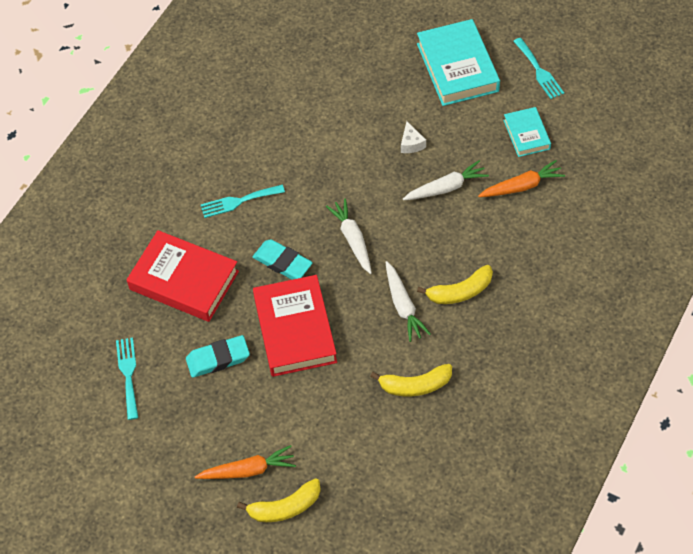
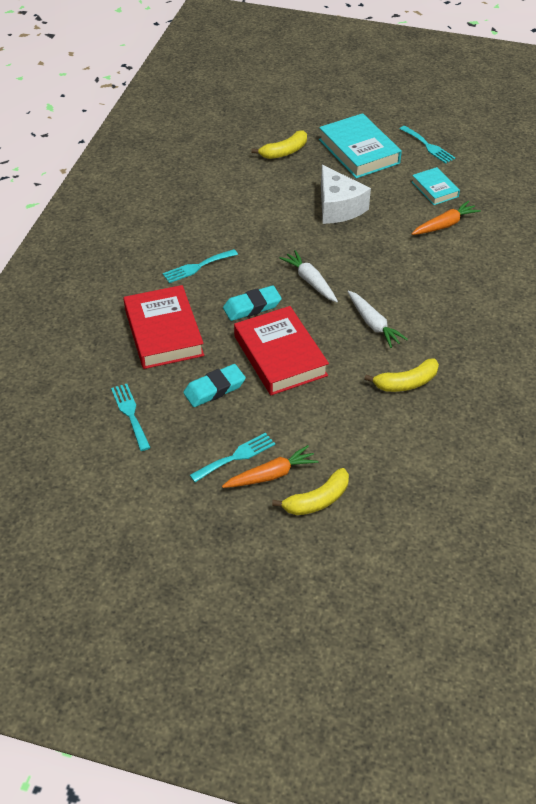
camera: 15 degrees left, 10 degrees down
red book [127,230,239,322] -> red book turned 60 degrees clockwise [123,285,204,369]
turquoise eraser [253,239,313,280] -> turquoise eraser turned 45 degrees counterclockwise [223,285,282,321]
white cheese [401,121,426,153] -> white cheese [321,165,371,224], size x2.22
white carrot [403,160,489,200] -> none
yellow banana [417,265,493,304] -> yellow banana moved to [251,130,307,159]
none -> turquoise fork [190,432,275,482]

